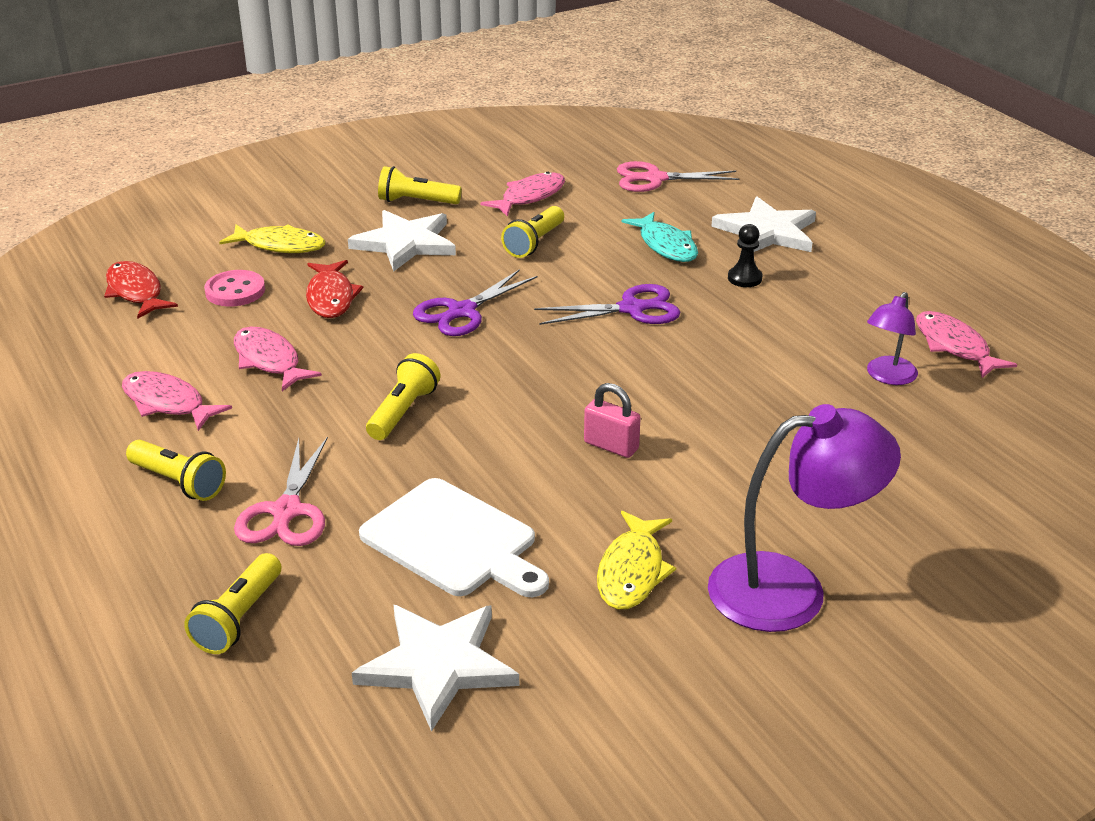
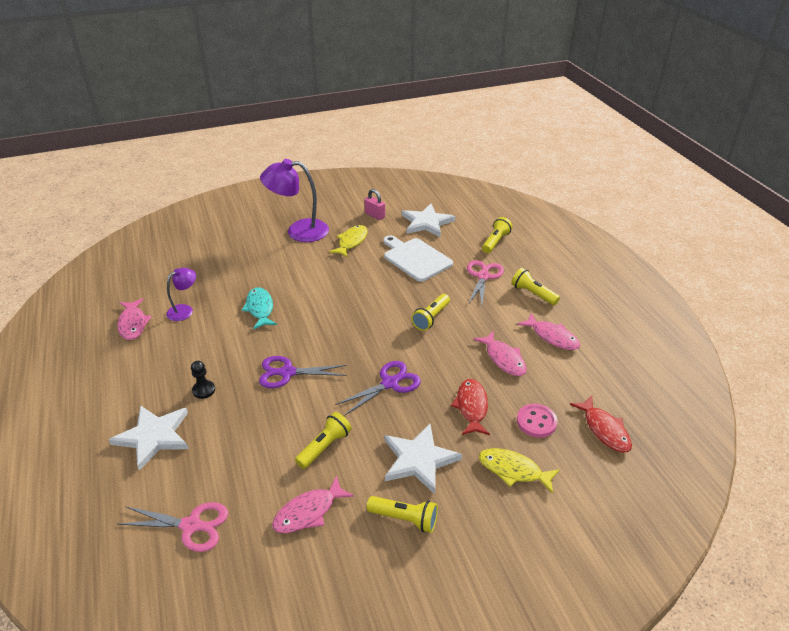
camera: 170 degrees left, 5 degrees up
pink padlock [584,383,641,458] -> pink padlock moved to [365,189,385,220]
turquoise fish [622,212,698,262] -> turquoise fish moved to [242,288,277,329]

